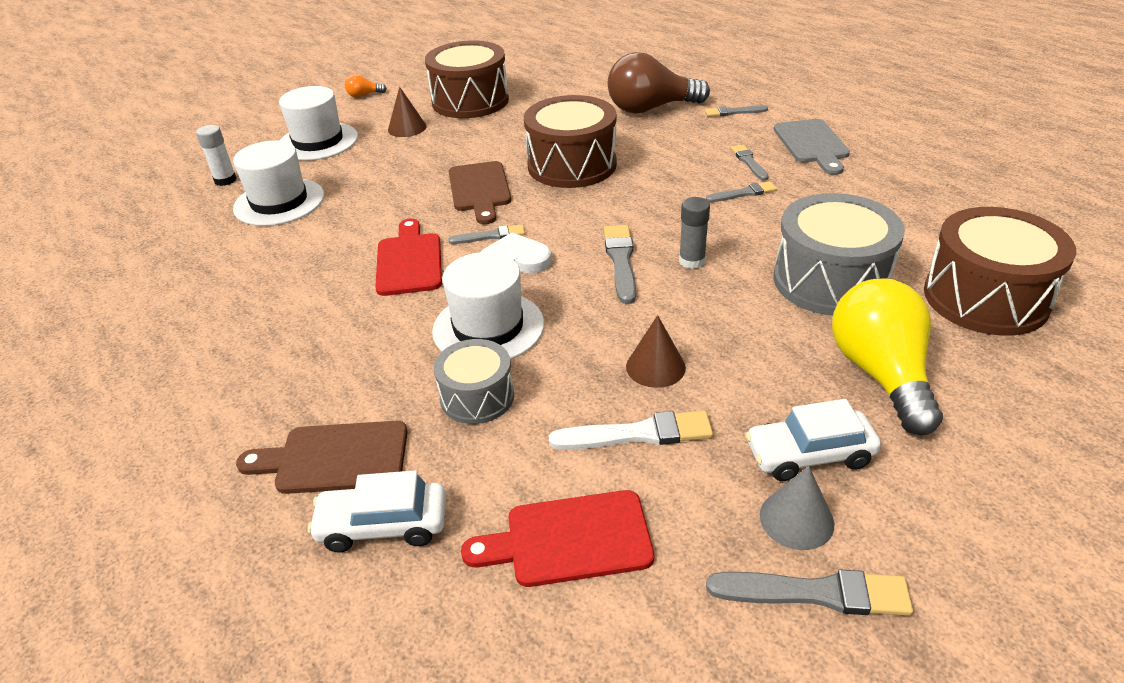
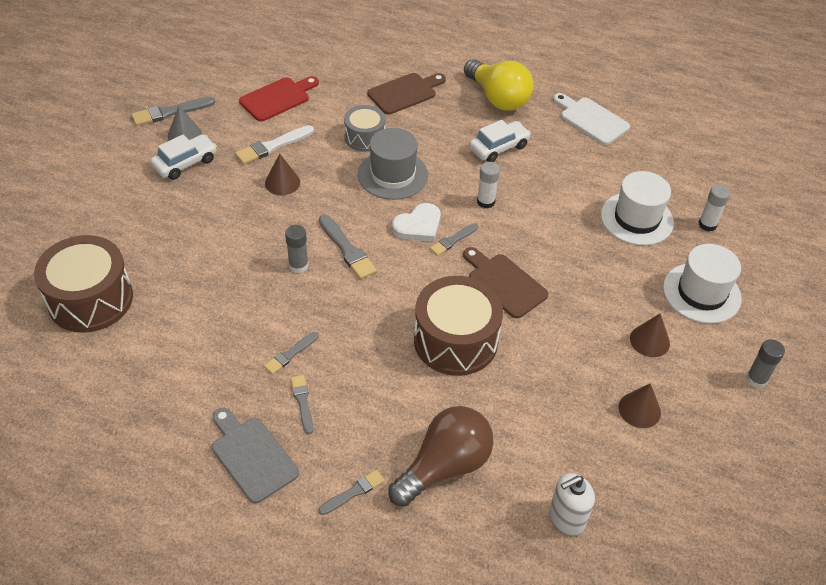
camera: 145 degrees right, 10 degrees up
white car [308,470,446,552] -> white car moved to [469,120,531,162]
orange light bulb [345,74,387,97] -> grey glue stick [746,339,785,388]
red cutting board [375,219,442,296] -> white glue stick [477,162,500,208]
brown drum [425,40,509,118] -> brown cone [619,383,661,428]
white hat [432,252,544,360] -> grey hat [358,128,428,200]
grey brush [731,144,768,180] -> grey brush turned 150 degrees counterclockwise [291,375,313,434]
grey drum [774,193,905,315] -> none
yellow light bulb [832,279,943,435] -> yellow light bulb moved to [464,59,534,111]
none -> white soap dispenser [549,473,595,536]
none -> white cutting board [553,93,630,145]

